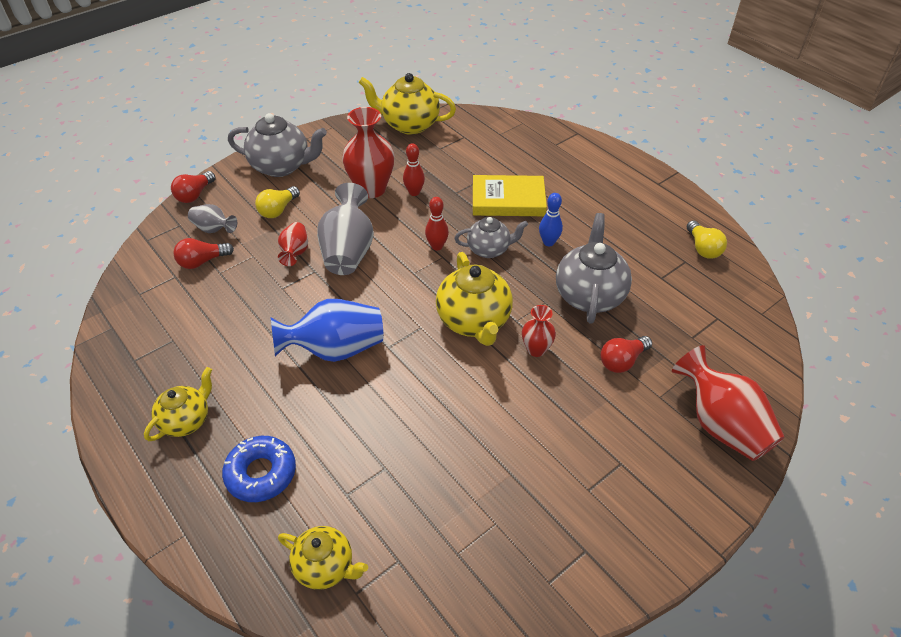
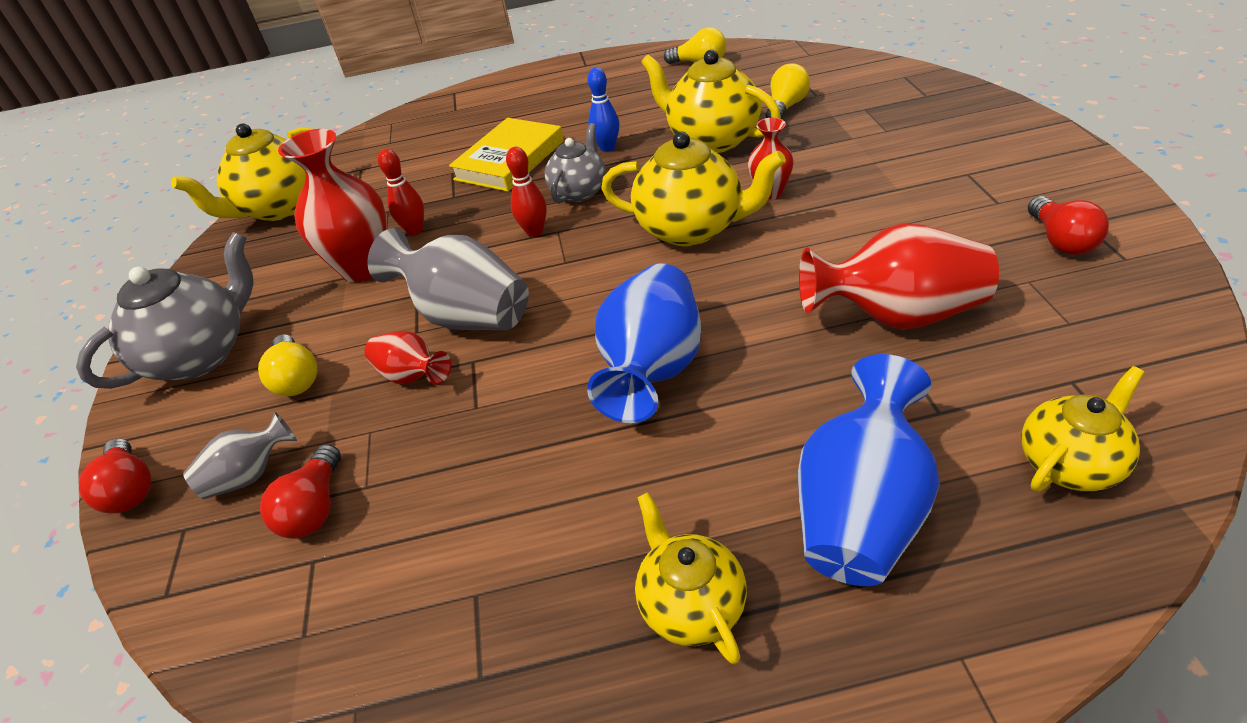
camera: 55 degrees left, 5 degrees down
blue donut [222,436,296,502] -> blue vase [798,354,940,586]
grey teapot [556,213,632,324] -> yellow teapot [641,50,781,153]
red light bulb [600,336,652,373] -> red light bulb moved to [1028,196,1109,255]
red vase [672,345,784,461] -> red vase moved to [799,223,999,330]
none -> yellow light bulb [766,63,810,118]

